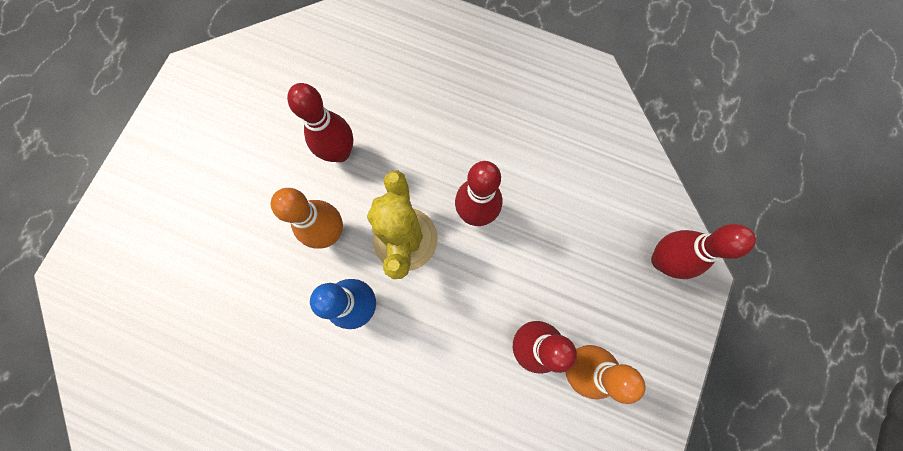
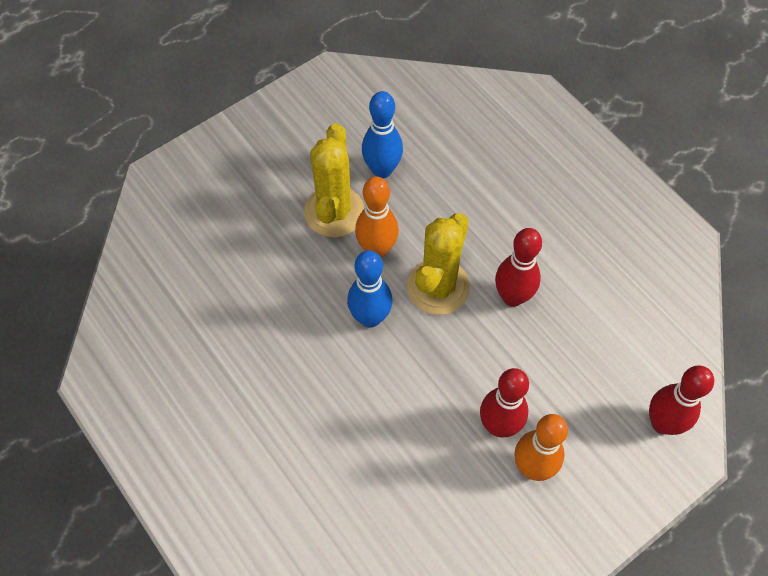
camera: 30 degrees right, 15 degrees down
red bowling pin [287,83,353,162] -> none
none -> yellow cactus [304,123,364,237]
none -> blue bowling pin [362,91,403,178]

